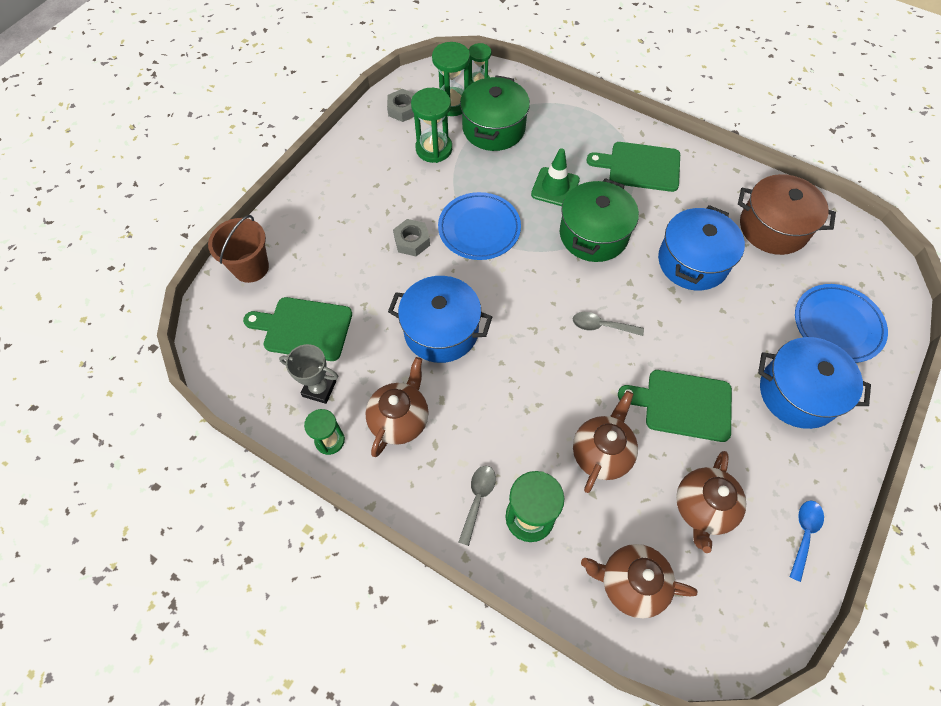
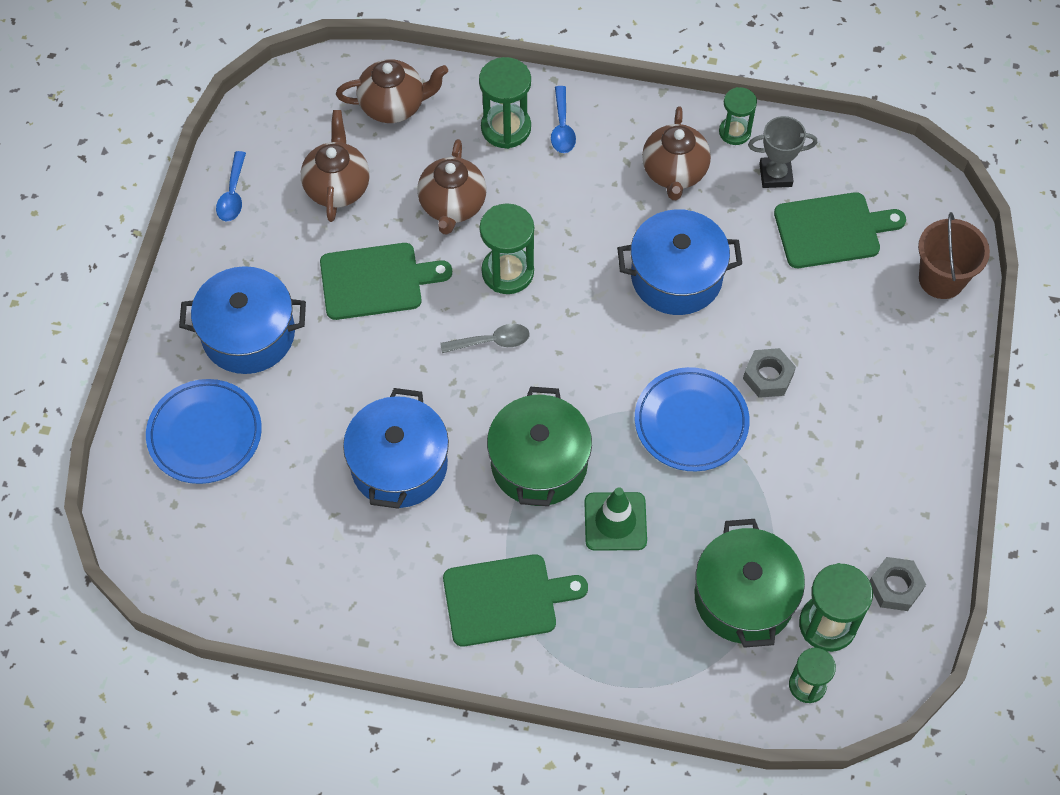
camera: 160 degrees right, 0 degrees up
green hourglass [411,88,452,163] -> green hourglass moved to [480,203,534,294]
grey spoon [458,466,496,546] -> blue spoon [551,86,576,153]
brown pot [738,174,836,255] -> none

